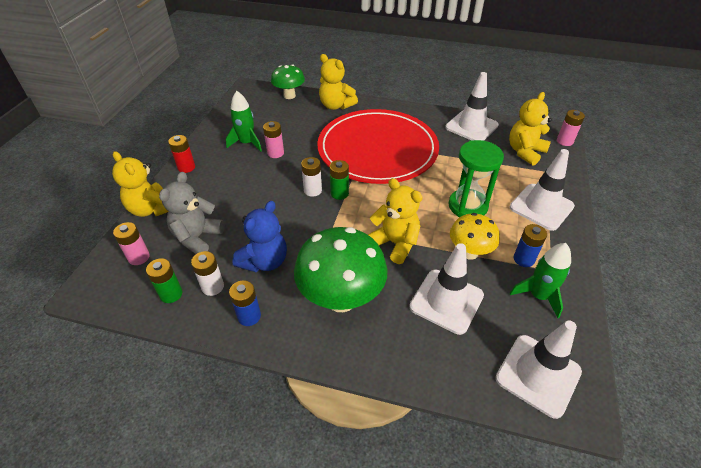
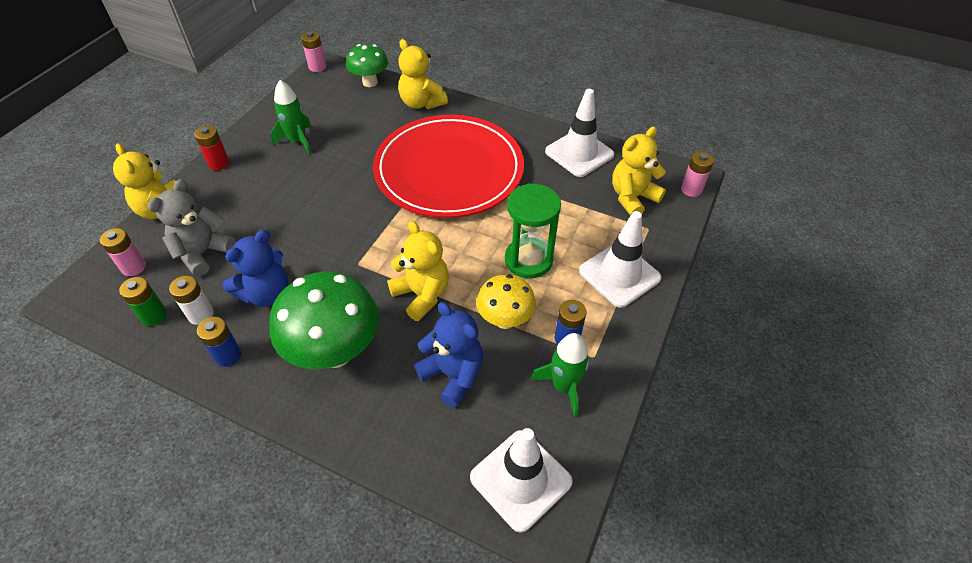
camera: 10 degrees right, 5 degrees up
pink battery [263,121,284,158] -> pink battery moved to [301,31,326,72]
white battery [301,157,322,197] -> none
green battery [329,160,349,200] -> none
white traffic cone [409,243,484,335] -> blue teddy bear [414,302,483,408]

